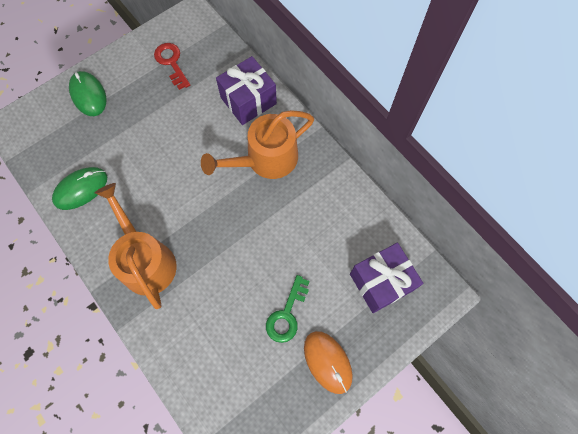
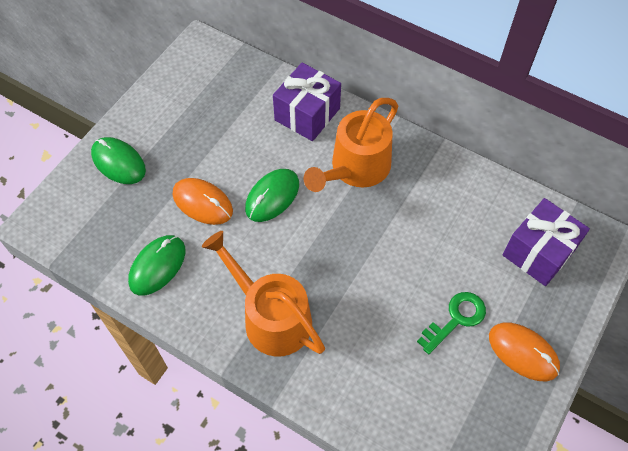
camera: 20 degrees left, 10 degrees down
red key [154,43,190,90] -> none
green key [266,275,310,343] -> green key turned 135 degrees counterclockwise [417,292,486,354]
none -> orange mouse [173,178,233,225]
none -> green mouse [245,169,299,222]

